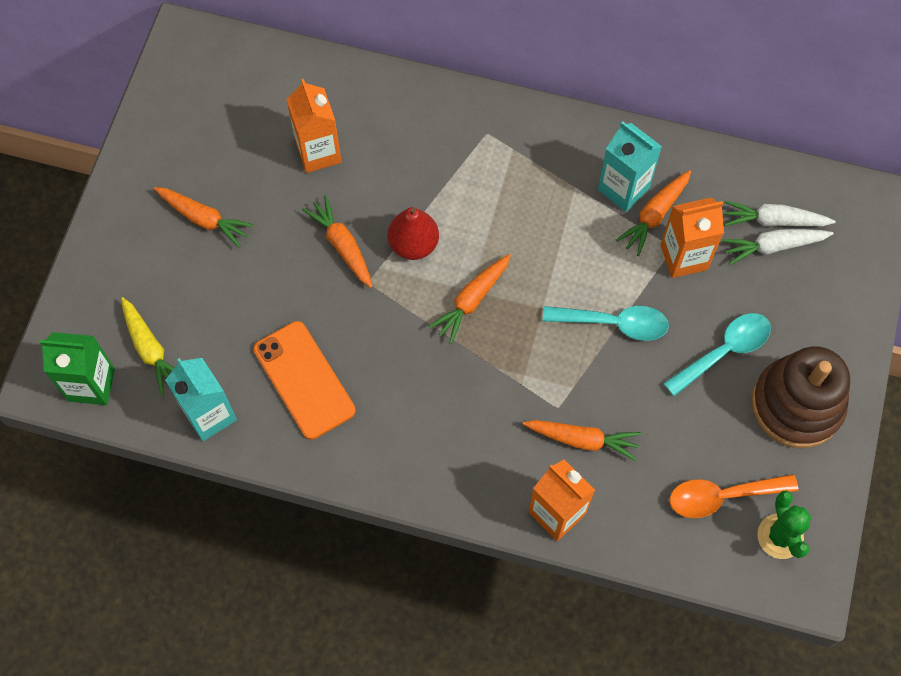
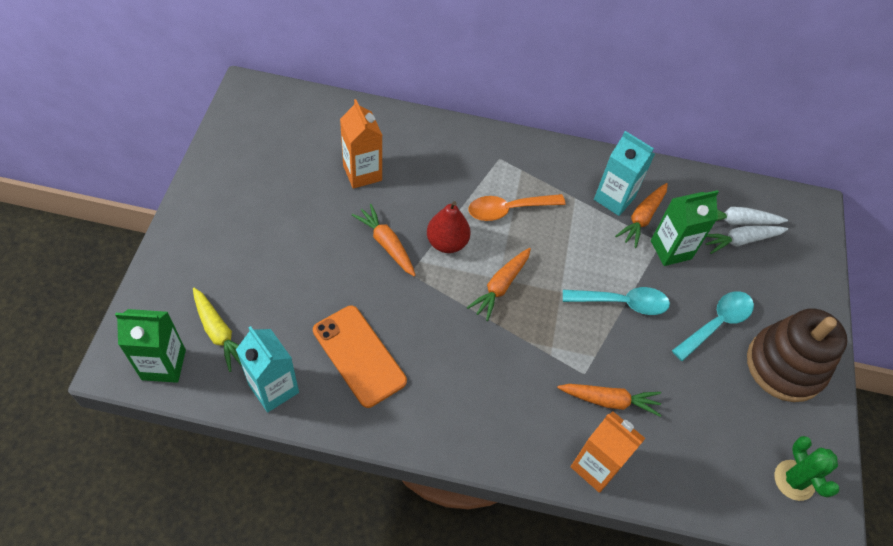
camera: 10 degrees left, 10 degrees down
orange carrot [154,187,254,248] -> none
orange carton [660,197,724,278] -> green carton [651,190,719,266]
orange spoon [670,474,798,518] -> orange spoon moved to [468,194,566,221]

